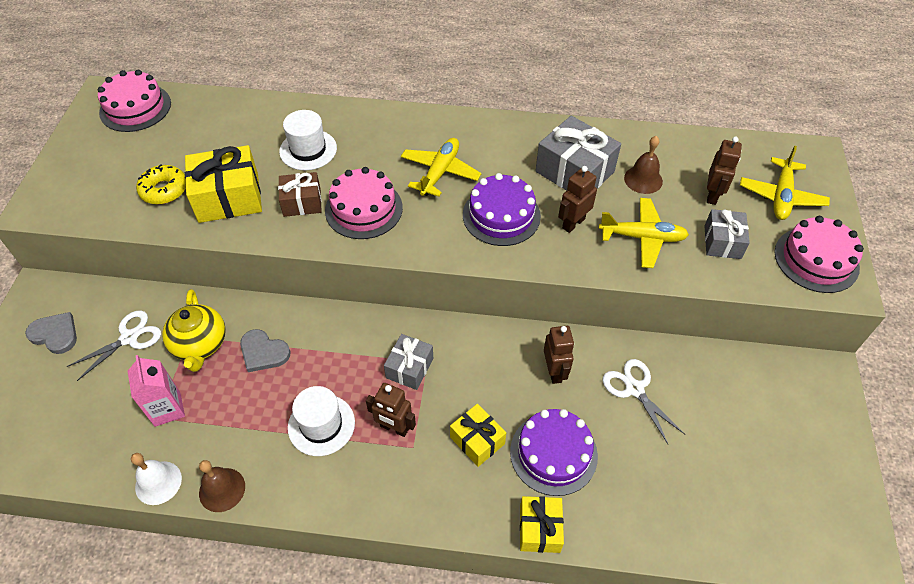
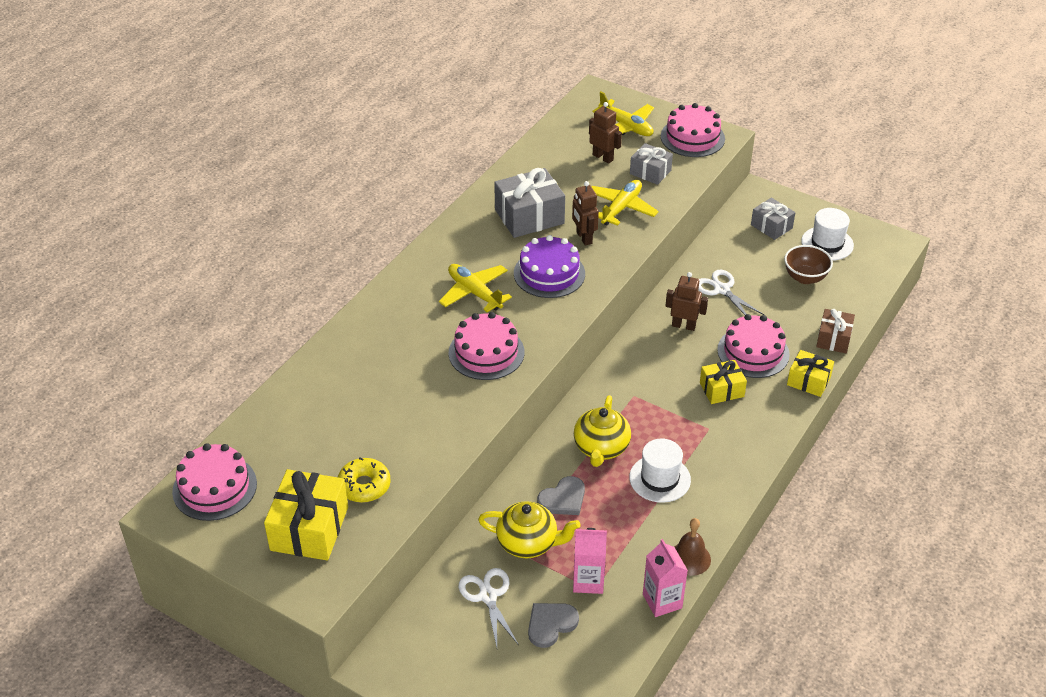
camera: 65 degrees left, 10 degrees down
grey heart [25,312,77,354] -> grey heart moved to [528,603,579,648]
white bell [131,453,182,505] -> pink carton [643,539,688,617]
yellow gift [185,145,262,223] -> yellow gift moved to [264,469,348,560]
brown gift [278,172,322,217] -> brown gift moved to [816,309,855,353]
white hat [279,110,337,170] -> white hat moved to [801,208,854,261]
brown robot [366,383,416,437] -> none
grey gift [384,334,433,390] -> grey gift moved to [751,198,795,240]
purple cake [510,409,598,496] -> pink cake [717,314,790,378]
white scissors [603,359,685,444] -> white scissors turned 60 degrees clockwise [698,270,764,315]
brown bell [624,136,663,194] -> none
none -> yellow teapot [574,395,631,467]
none -> brown bowl [784,245,833,284]

